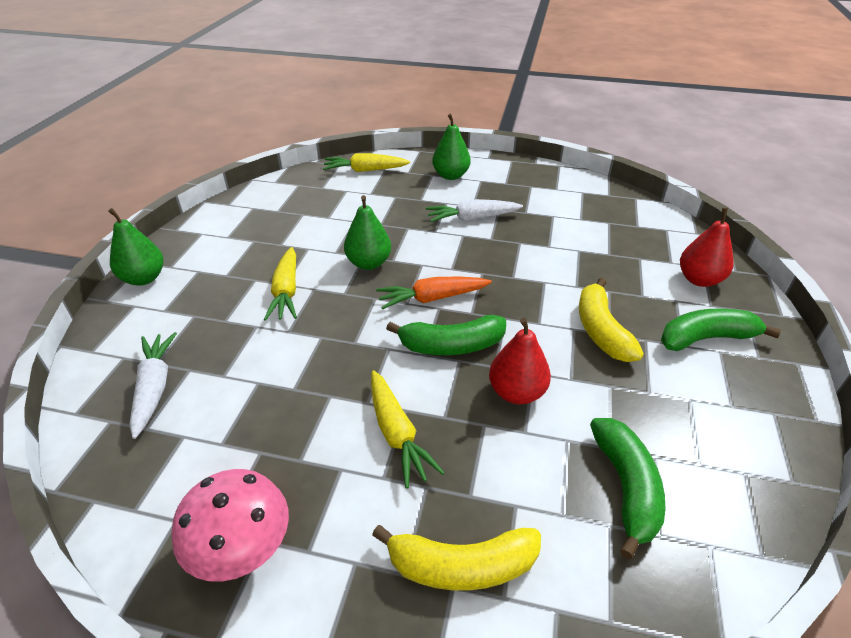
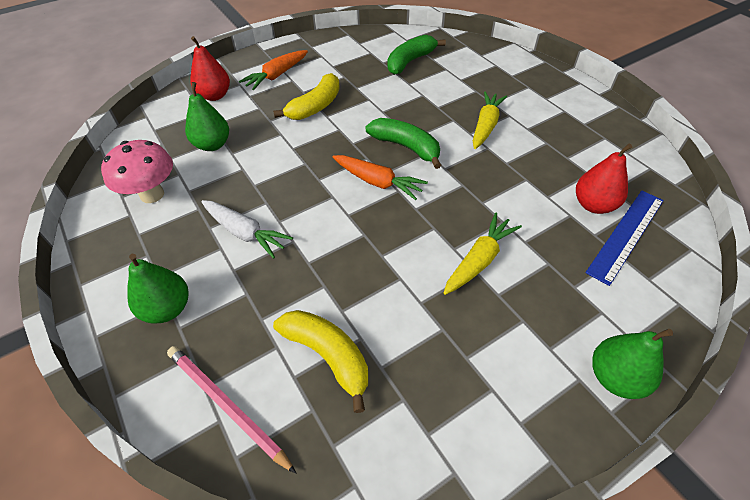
camera: 135 degrees left, 10 degrees up
white carrot [130,332,177,439] -> blue ruler [585,190,664,286]
pink mushroom [171,469,289,582] -> pink mushroom moved to [101,140,173,203]
yellow carrot [323,153,410,172] -> pink pencil [167,346,296,473]
green pear [344,195,391,270] -> green pear moved to [185,82,229,151]
yellow banana [372,525,541,591] -> yellow banana moved to [273,310,368,413]
red pear [489,318,551,404] -> red pear moved to [576,144,632,214]
green banana [661,308,781,351] -> orange carrot [239,50,308,90]

